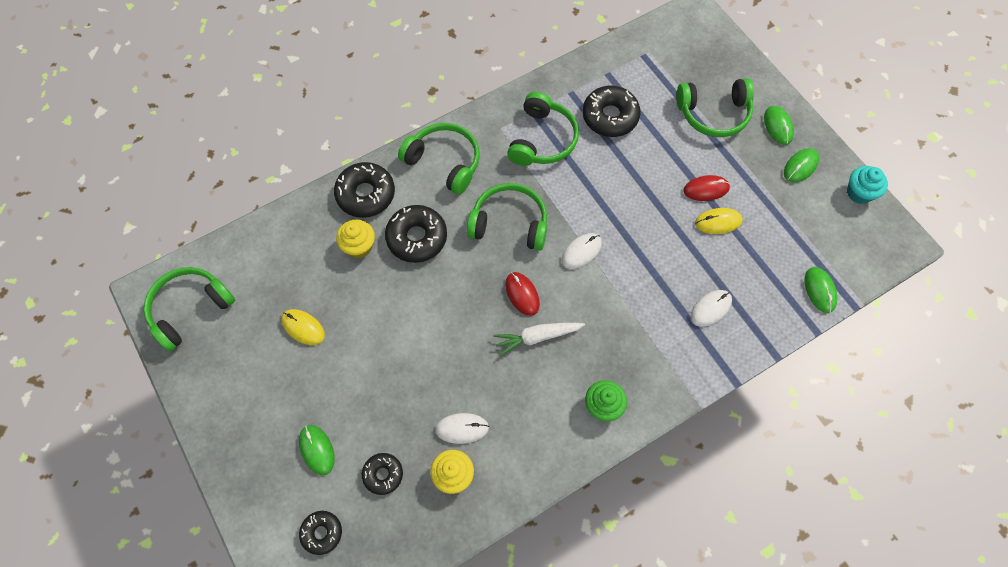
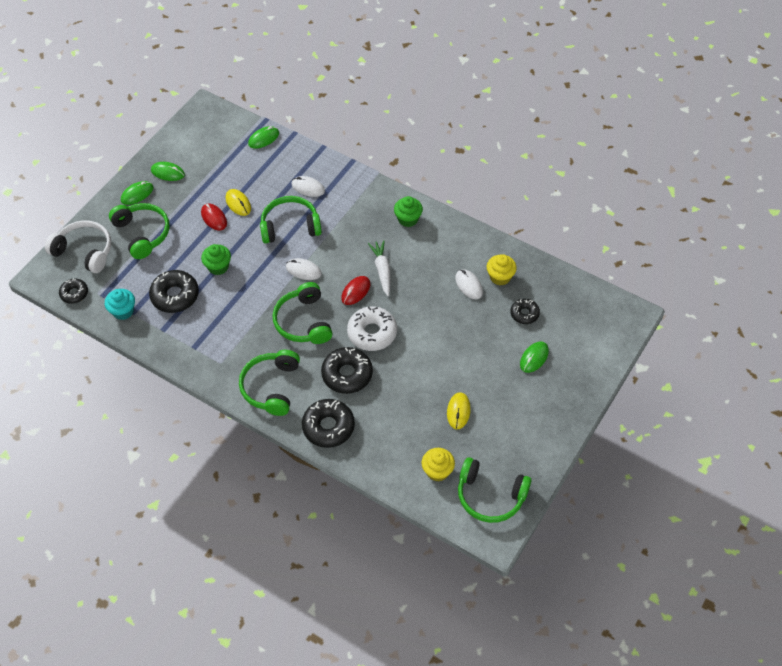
camera: 115 degrees left, 10 degrees down
black donut [299,511,342,555] -> black donut moved to [59,278,88,304]
yellow cupcake [336,220,375,258] -> yellow cupcake moved to [422,448,455,481]
white carrot [493,323,585,356] -> white carrot turned 150 degrees counterclockwise [368,240,391,297]
green headphones [507,92,579,166] -> green headphones moved to [260,196,322,243]
turquoise cupcake [847,166,888,204] -> turquoise cupcake moved to [105,289,135,320]
none -> white headphones [45,220,111,273]
none -> green cupcake [201,244,231,275]
none -> white donut [347,306,397,351]

